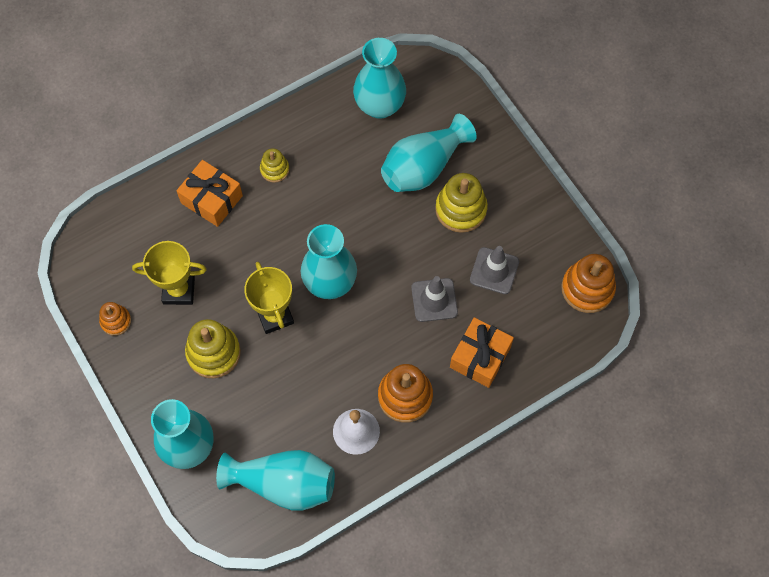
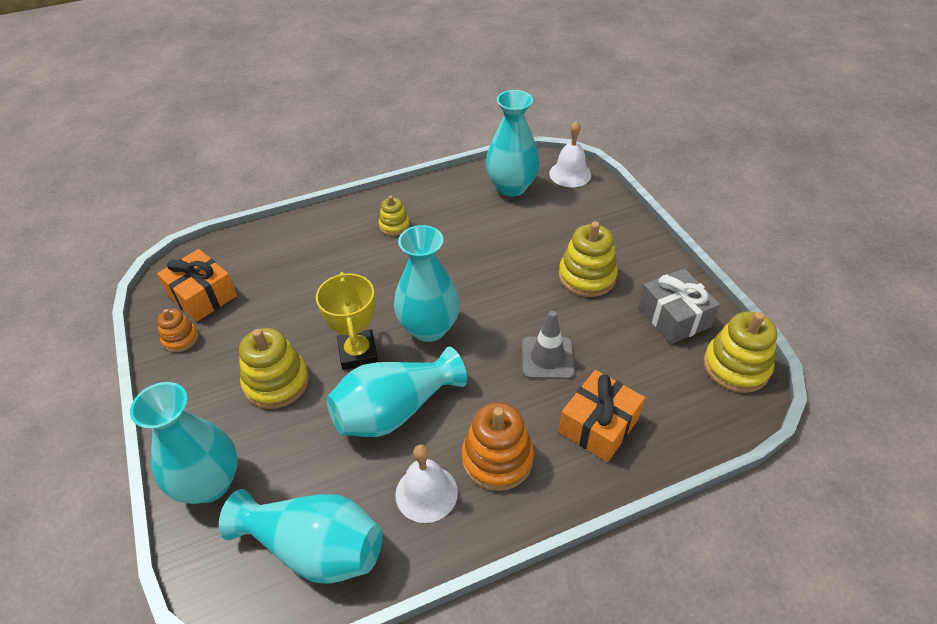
camera: 10 degrees right, 20 degrees down
yellow trophy [132,241,207,305] -> none
orange gift [177,160,243,227] -> orange gift moved to [157,249,237,322]
turquoise vase [381,114,477,192] -> turquoise vase moved to [326,347,467,437]
grey traffic cone [470,246,519,294] -> none
orange stacking toy [561,254,616,313] -> yellow stacking toy [703,311,777,393]
none -> white bell [549,121,591,187]
none -> grey gift [638,268,720,344]

